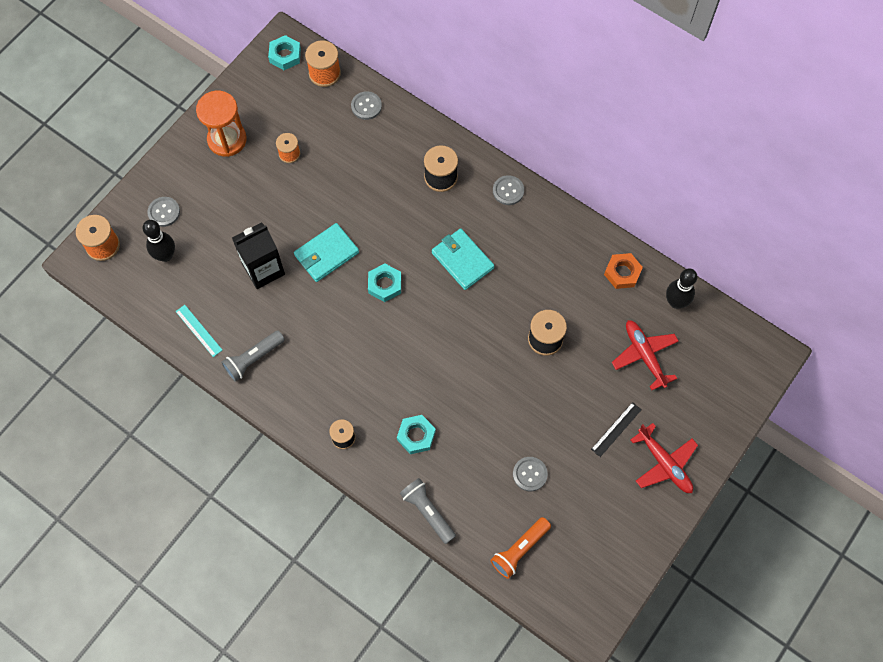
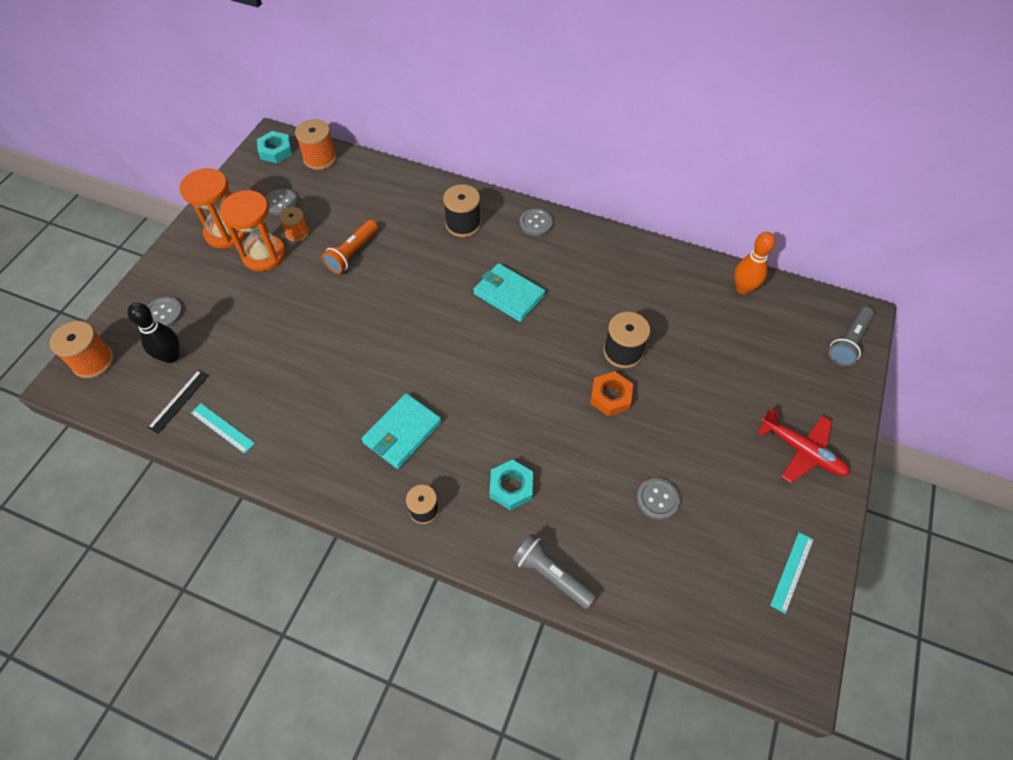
camera: 15 degrees left, 10 degrees down
grey flashlight [221,330,285,382] -> grey flashlight moved to [828,307,874,366]
black carton [232,222,285,289] -> none
turquoise wallet [294,223,359,282] -> turquoise wallet moved to [362,393,442,469]
grey button [351,91,382,120] -> grey button moved to [265,189,298,215]
turquoise nut [368,263,401,302] -> none
orange flashlight [490,517,551,579] -> orange flashlight moved to [322,220,378,274]
black ruler [591,402,642,457] -> black ruler moved to [148,370,209,434]
orange nut [604,253,643,289] -> orange nut moved to [590,371,633,416]
red plane [612,320,679,390] -> none
black bowling pin [666,268,697,309] -> orange bowling pin [734,232,775,295]
none -> orange hourglass [220,190,286,271]
none -> turquoise ruler [770,532,814,614]

